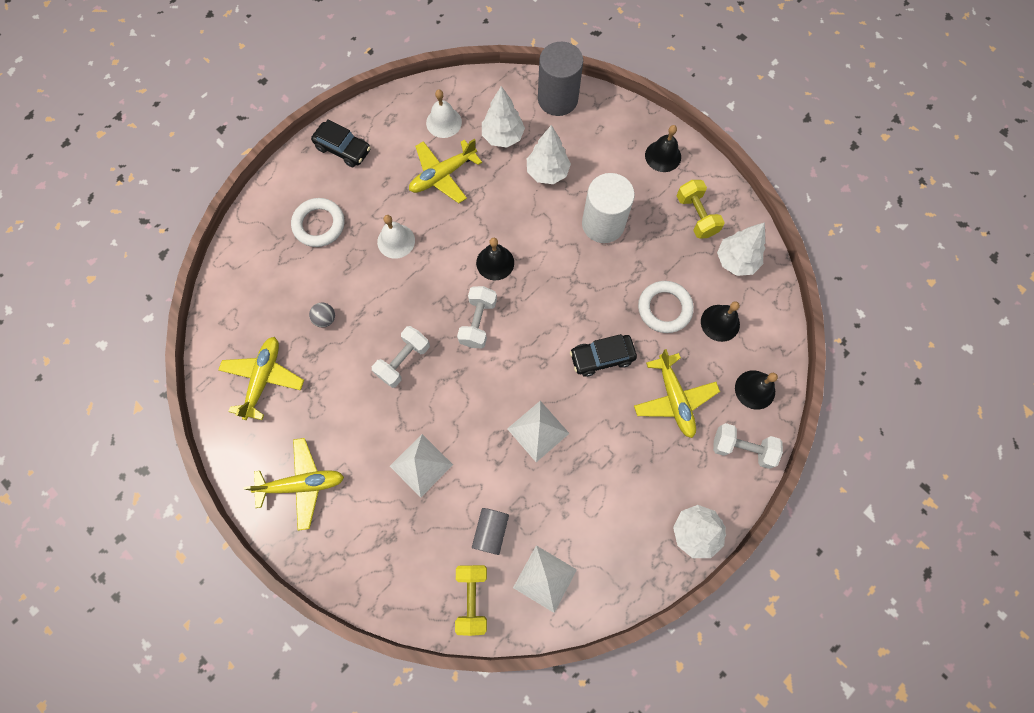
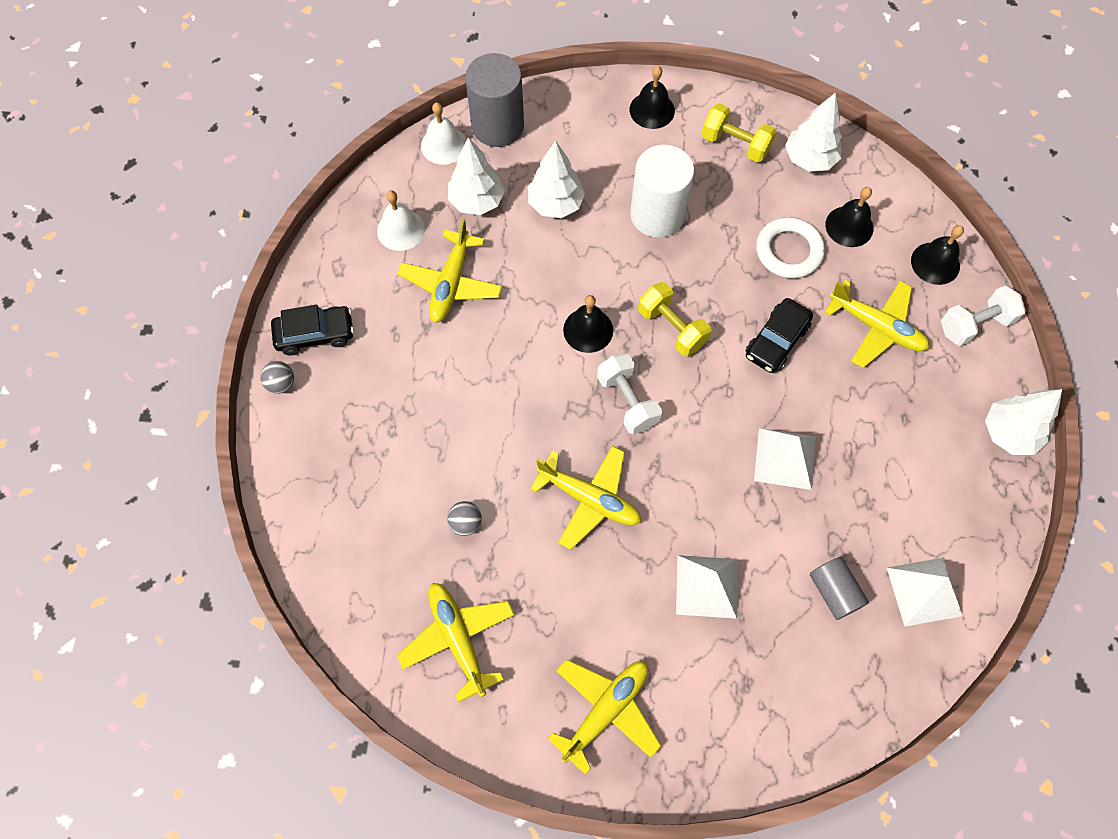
camera: 40 degrees left, 5 degrees down
white ring [291,198,344,247] -> none
white dumbbell [372,326,430,388] -> yellow plane [530,446,641,550]
white bell [377,215,415,259] -> white bell moved to [421,102,466,165]
yellow dumbbell [455,565,487,636] -> yellow dumbbell moved to [638,282,711,356]
none -> grey ball [260,361,294,394]

